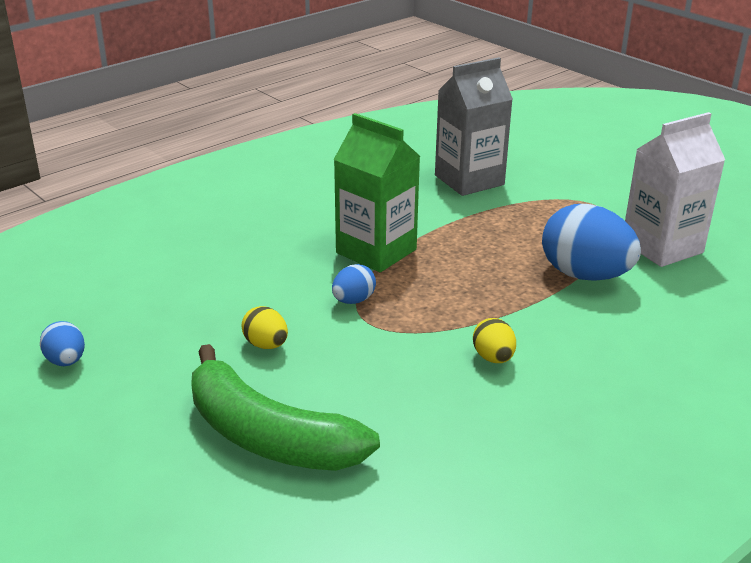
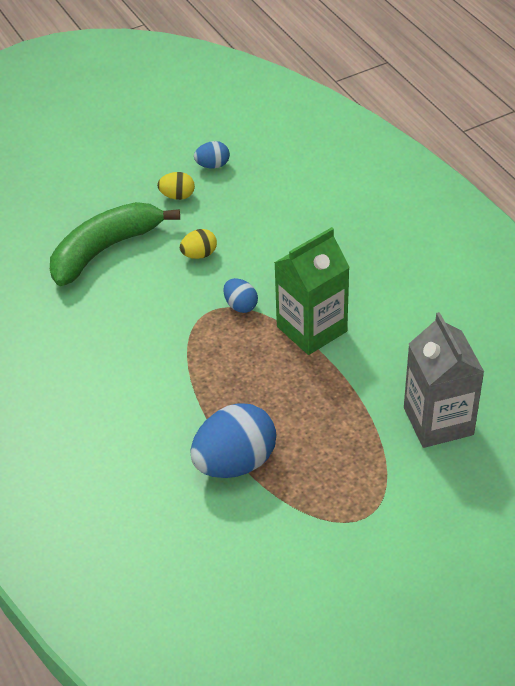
camera: 105 degrees right, 15 degrees up
yellow egg [473,318,516,363] -> yellow egg moved to [157,172,195,200]
white carton [625,112,725,267] -> none

